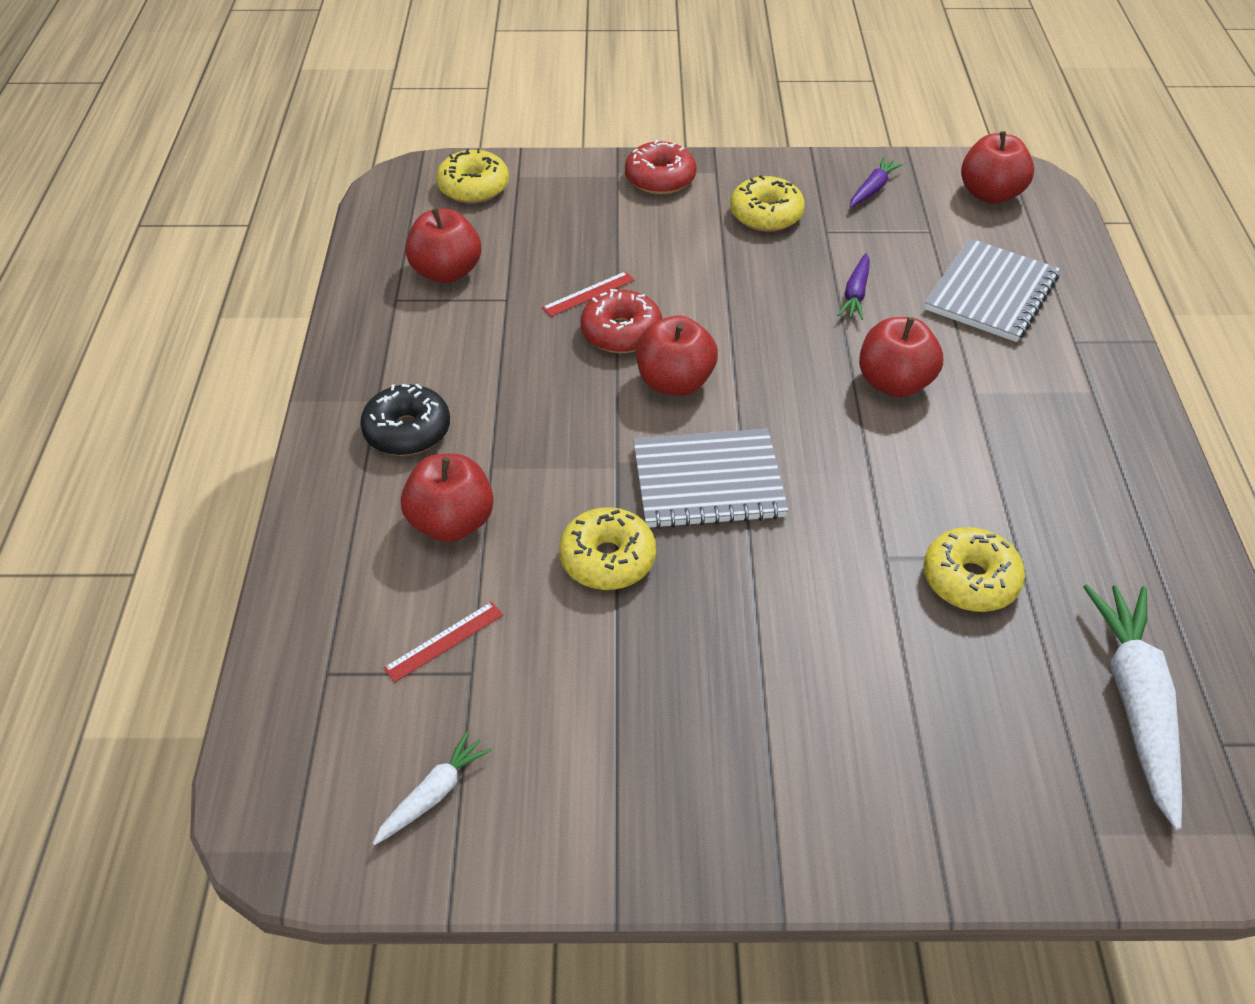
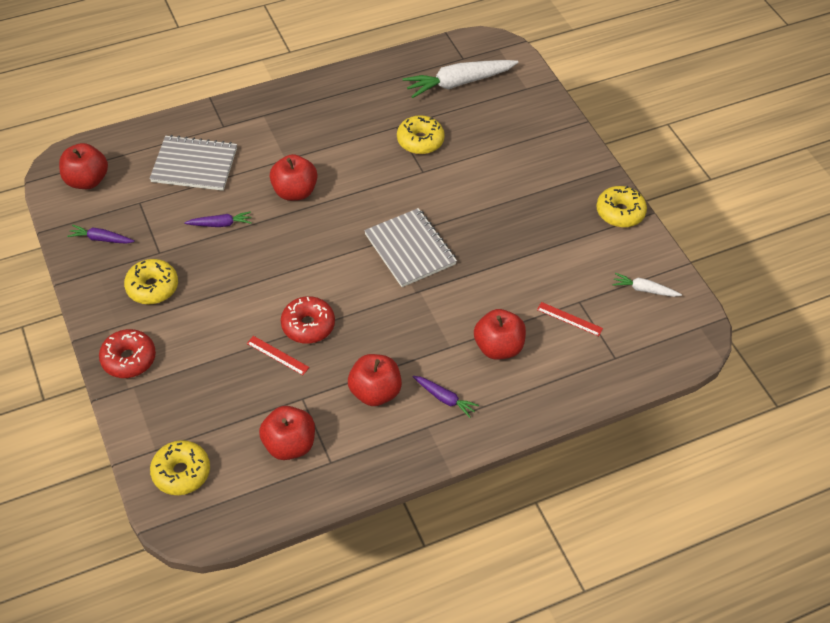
camera: 115 degrees left, 5 degrees up
black donut [360,384,450,456] -> purple carrot [413,376,479,418]
yellow donut [559,507,656,590] -> yellow donut moved to [596,186,647,227]
red apple [636,316,718,396] -> red apple moved to [348,354,402,406]

